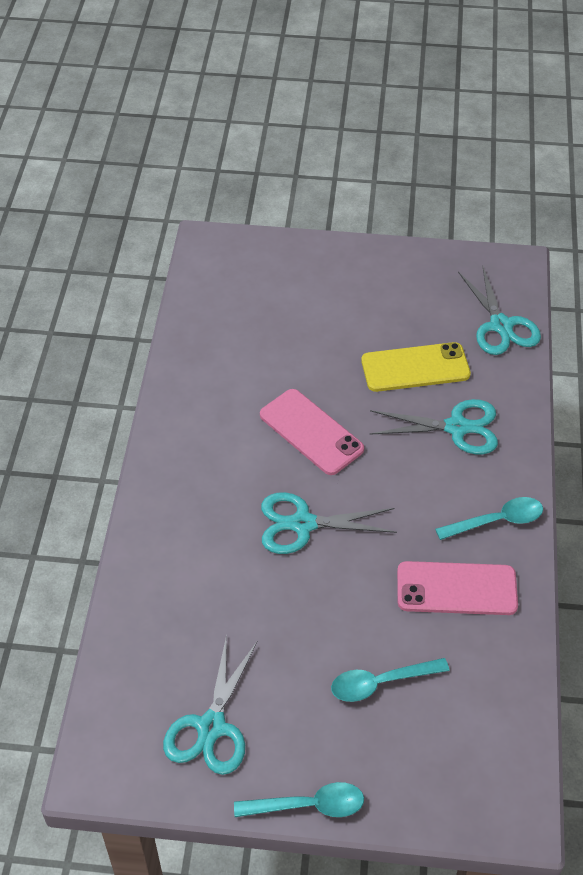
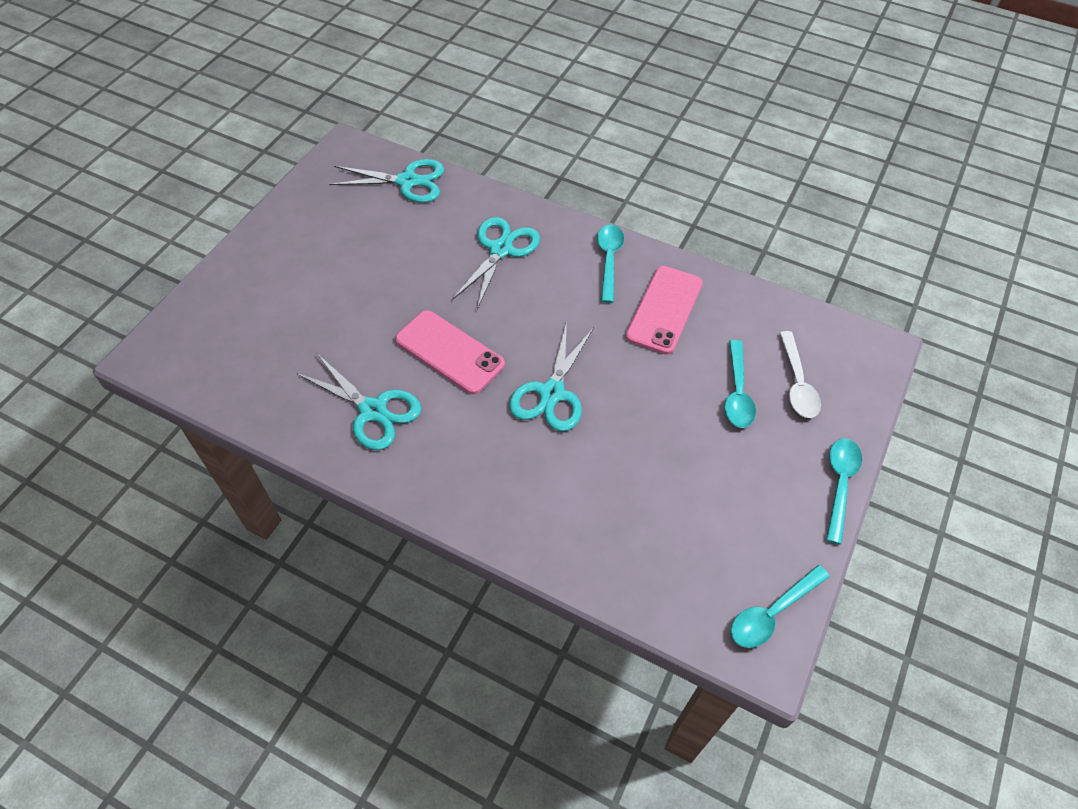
camera: 70 degrees left, 5 degrees up
turquoise scissors [163,634,258,775] -> turquoise scissors moved to [296,354,421,450]
pink phone [260,389,364,475] -> pink phone turned 60 degrees clockwise [395,310,505,394]
yellow phone [361,342,471,392] -> none
none -> turquoise spoon [731,565,830,648]
none -> white spoon [780,331,821,418]

